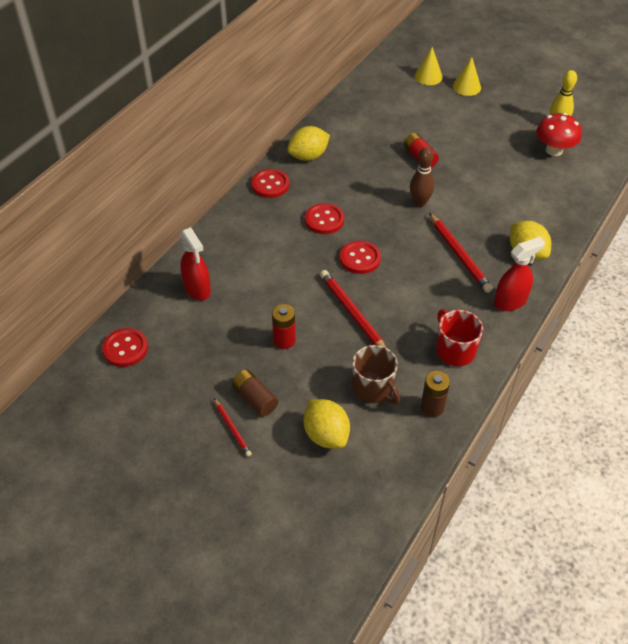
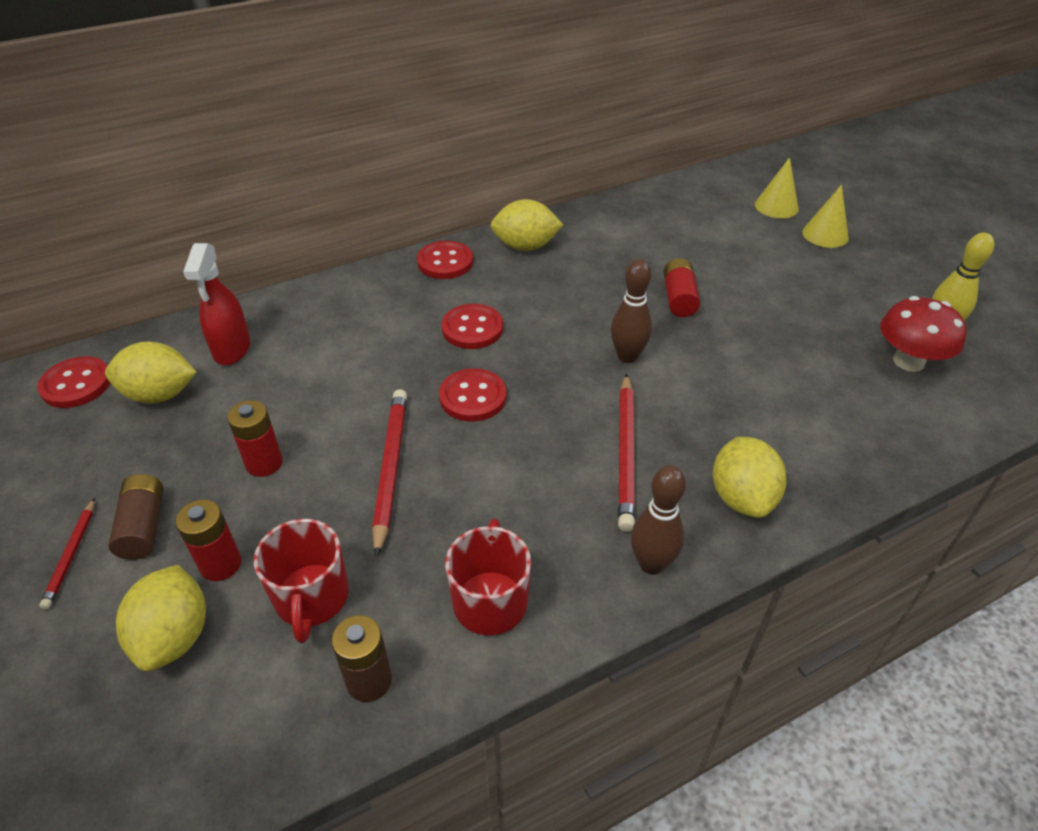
camera: 30 degrees right, 5 degrees down
brown mug [352,345,400,404] -> red mug [254,519,349,643]
red spray bottle [494,237,545,311] -> brown bowling pin [631,465,686,575]
none -> yellow lemon [105,342,196,404]
none -> red battery [175,499,241,581]

